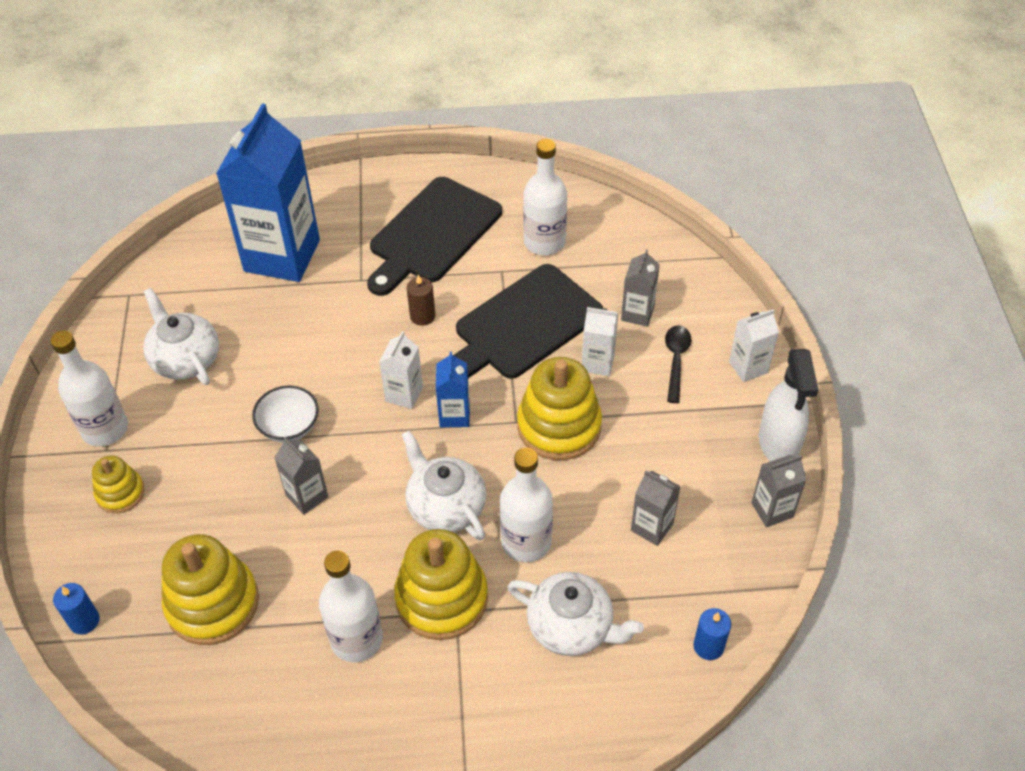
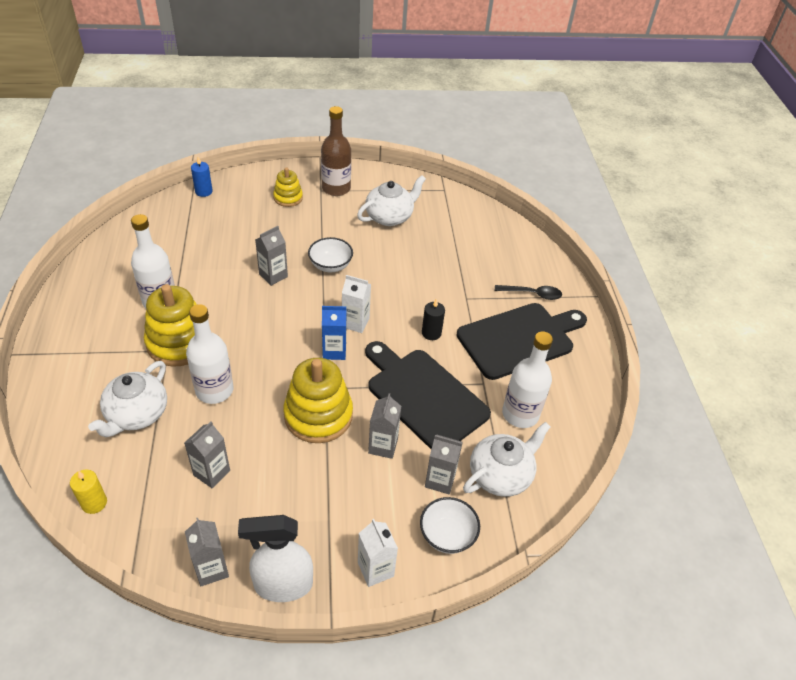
camera: 85 degrees right, 5 degrees down
white bottle [50,331,128,447] -> brown bottle [321,106,351,196]
yellow stacking toy [162,534,259,645] -> none
blue carton [216,103,320,282] -> none
black cutting board [367,177,502,296] -> black cutting board turned 120 degrees clockwise [456,303,587,380]
white teapot [402,431,486,540] -> white teapot moved to [463,422,550,497]
brown candle [407,274,435,326] -> black candle [422,299,445,340]
white carton [582,307,618,376] -> grey carton [368,393,401,459]
black spoon [665,325,691,403] -> black spoon moved to [495,285,562,300]
blue candle [693,608,731,660] -> yellow candle [70,470,107,514]
none -> white bowl [420,497,480,554]

